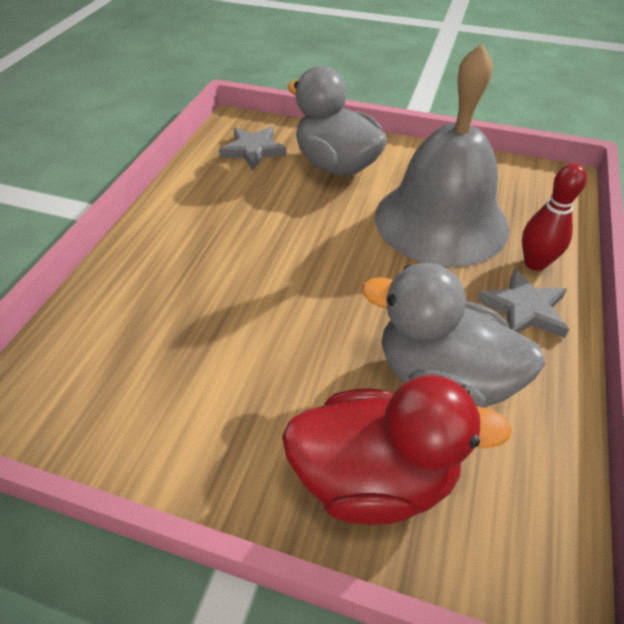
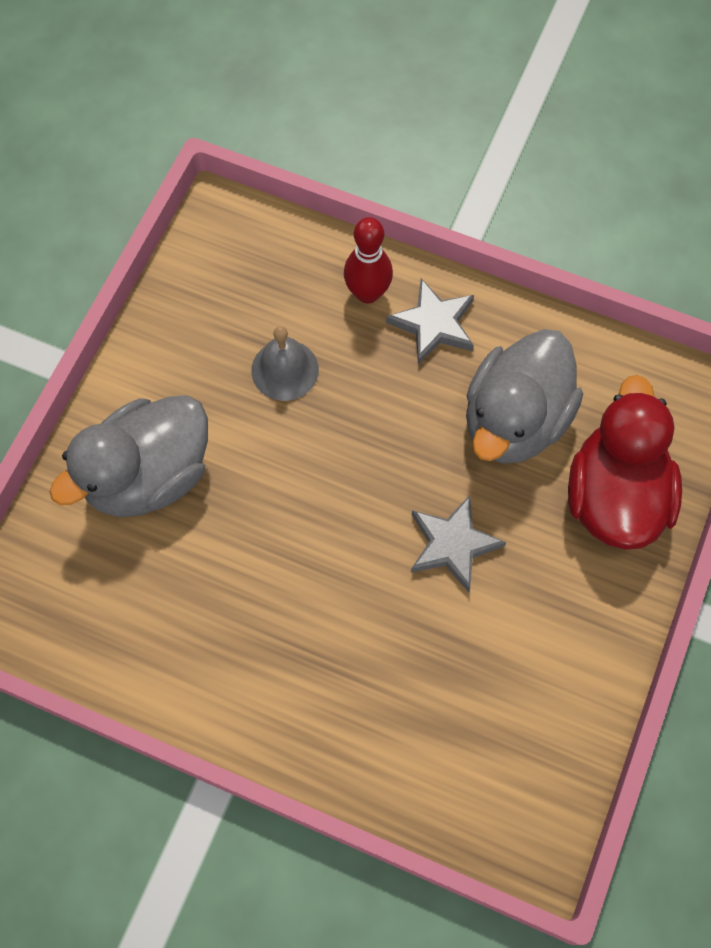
camera: 85 degrees left, 20 degrees up
grey star [219,127,287,170] -> grey star moved to [411,495,506,592]
grey bell [375,43,509,267] -> grey bell [251,326,319,401], size x0.42

